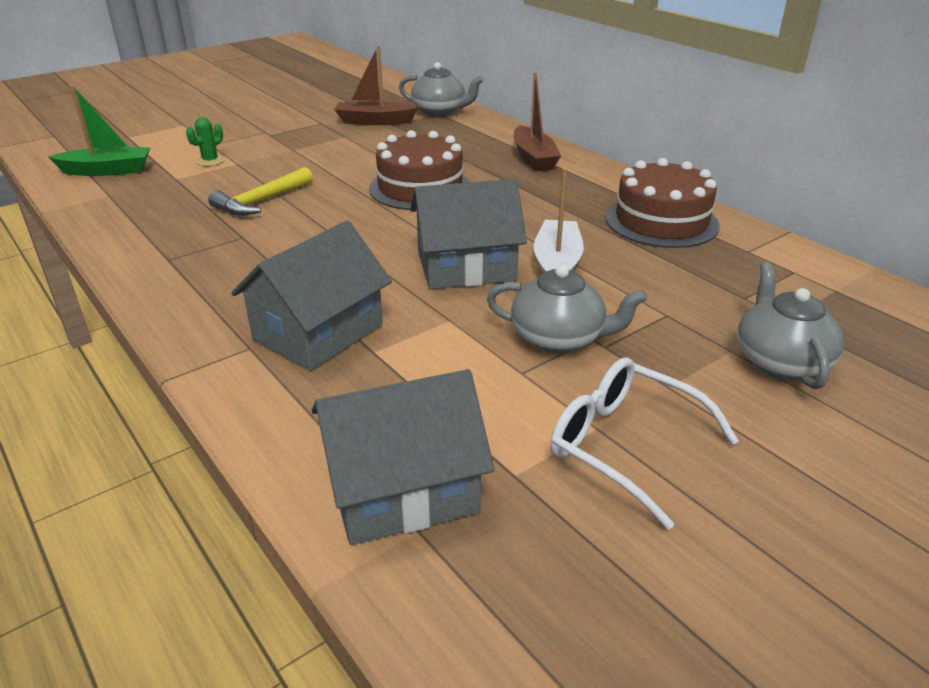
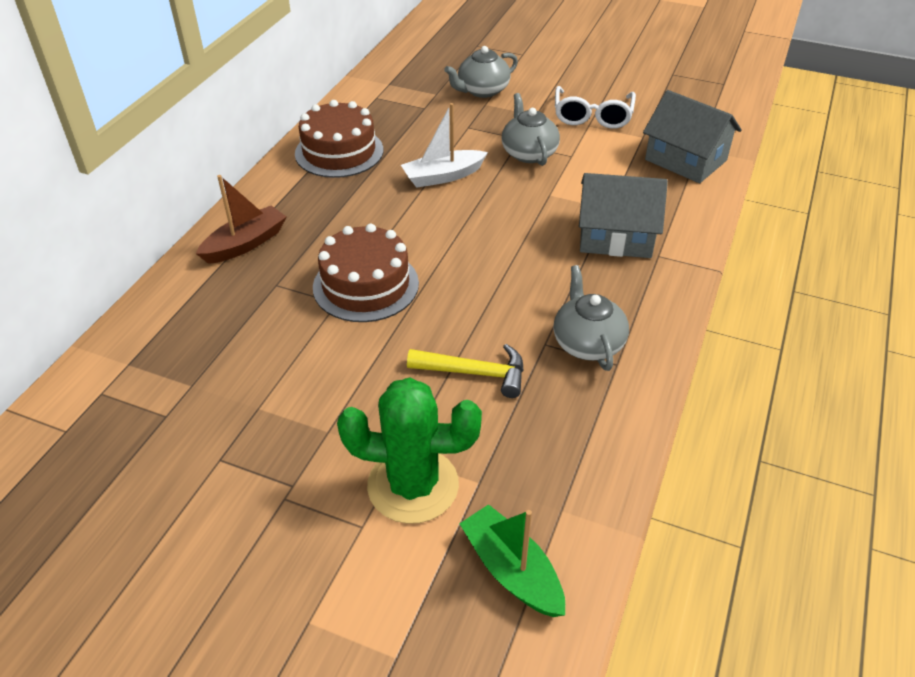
camera: 120 degrees left, 10 degrees up
green cactus [186,117,225,166] -> green cactus [337,378,482,524], size x2.41
brown boat [334,45,418,125] -> none
grey teapot [399,62,484,116] -> grey teapot moved to [554,265,629,371]
grey house [410,179,527,289] -> none

